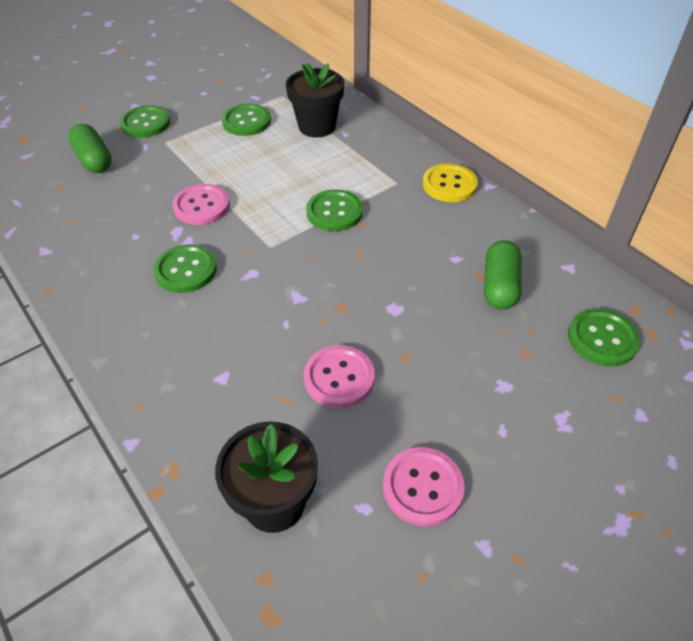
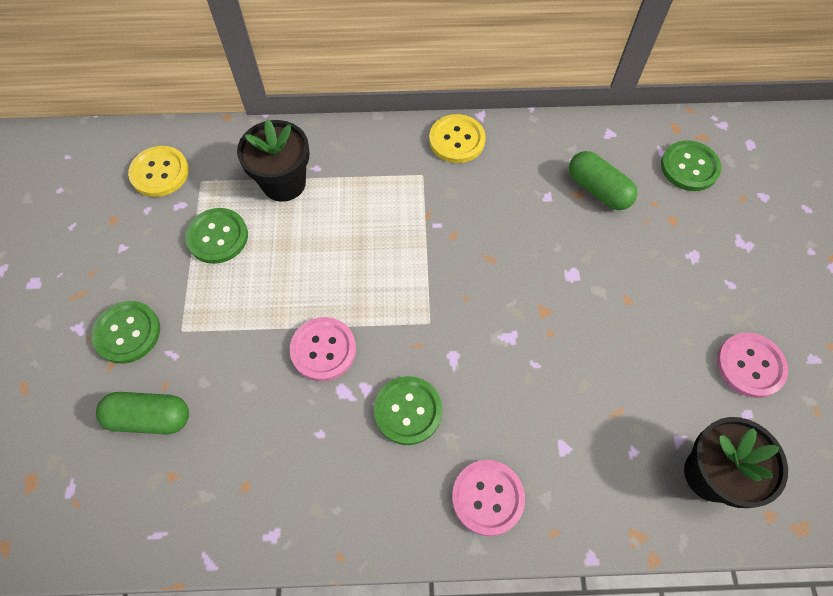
camera: 55 degrees left, 15 degrees up
pink button [303,345,375,408] -> pink button moved to [452,460,525,536]
green button [306,189,363,231] -> none
none -> yellow button [128,146,189,197]

